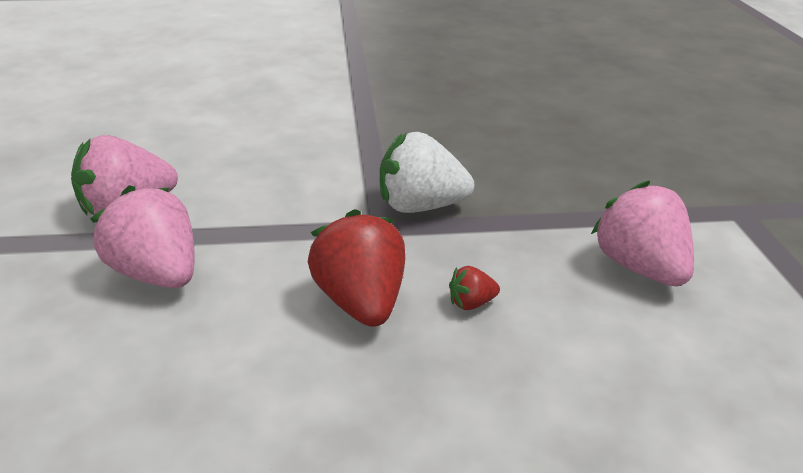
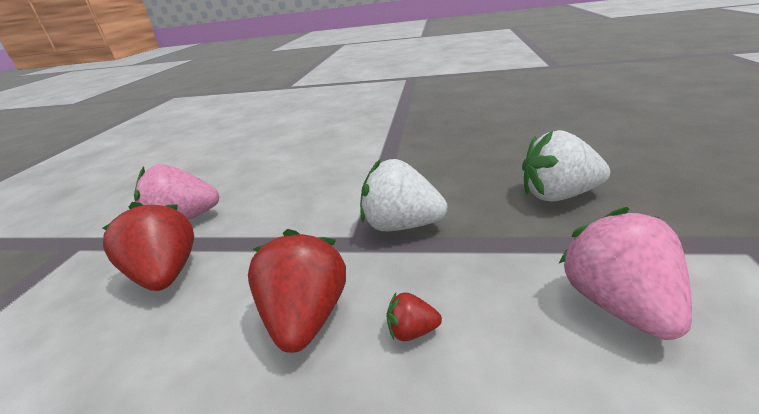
camera: 20 degrees right, 5 degrees down
pink strawberry [90,185,195,288] -> red strawberry [102,202,194,291]
none -> white strawberry [522,130,610,202]

